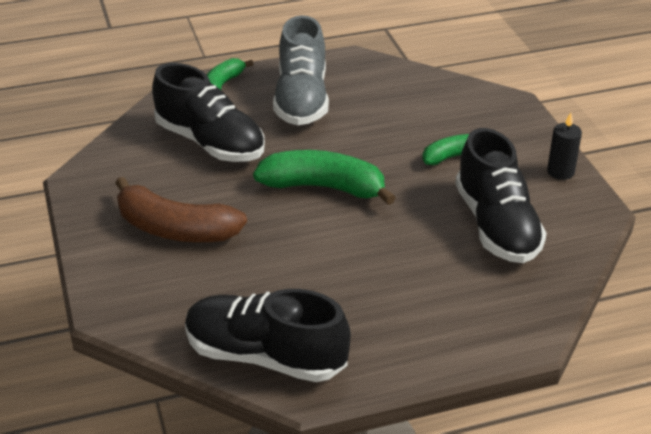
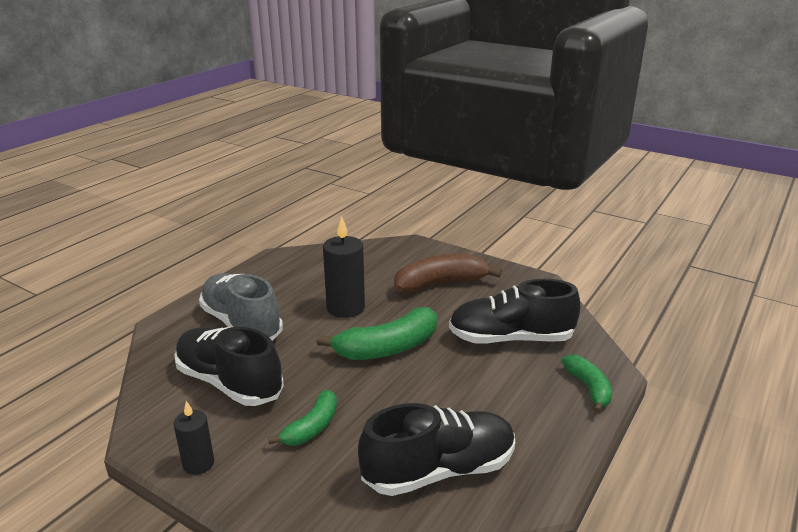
camera: 140 degrees right, 10 degrees down
black shoe [185,289,351,382] -> black shoe moved to [358,403,515,496]
grey shoe [273,15,329,125] -> grey shoe moved to [199,273,283,341]
none -> black candle [323,216,365,318]

